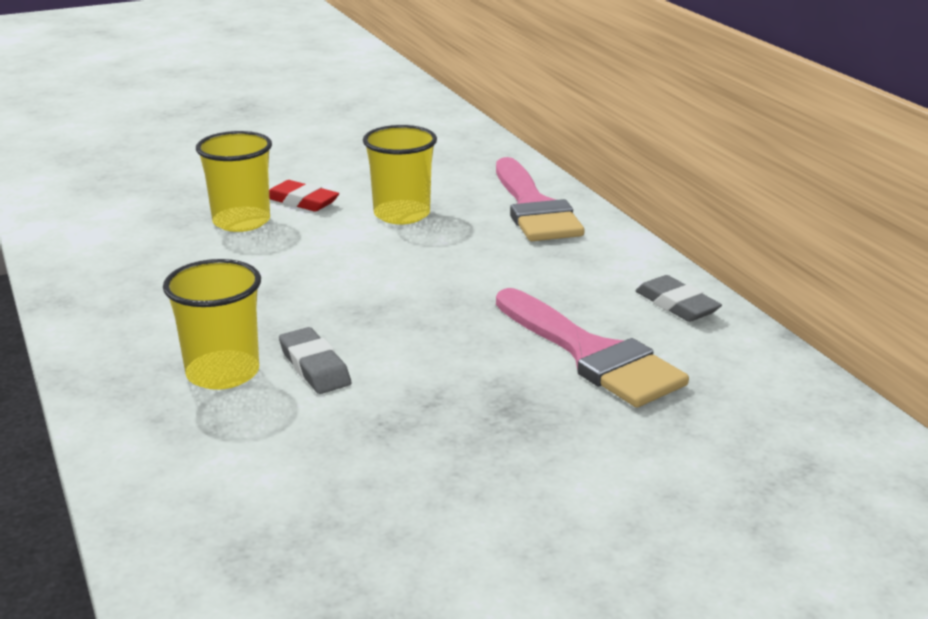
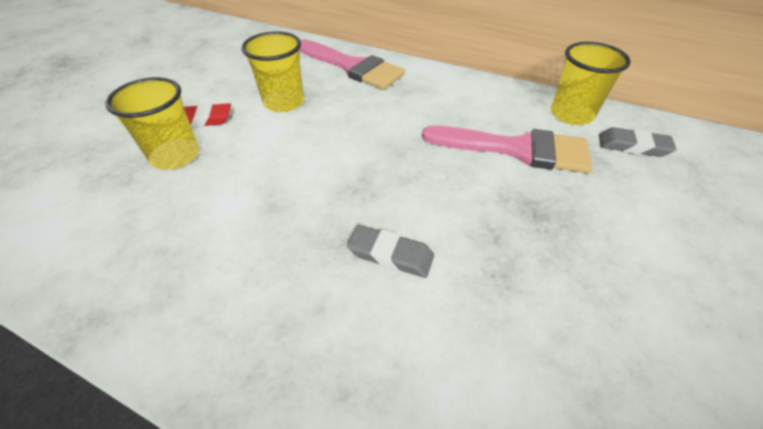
camera: 40 degrees left, 20 degrees up
yellow cup [163,259,261,390] -> yellow cup moved to [551,42,631,125]
grey eraser [635,275,722,322] -> grey eraser moved to [599,127,676,157]

